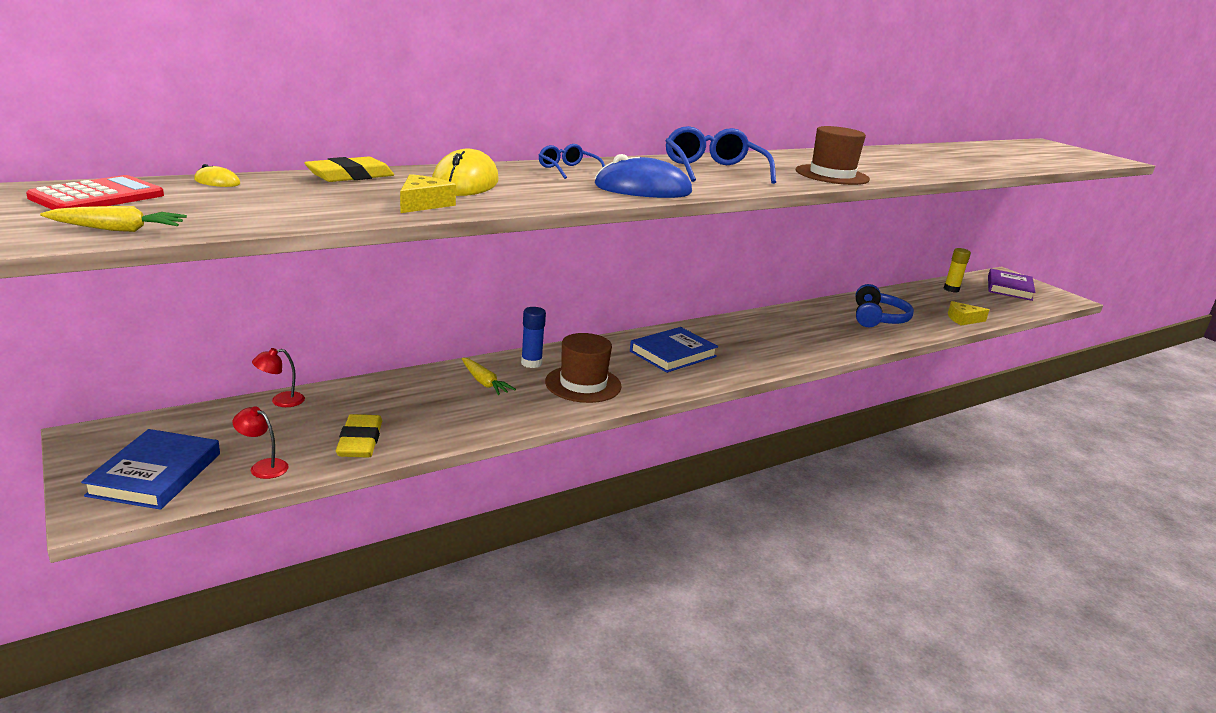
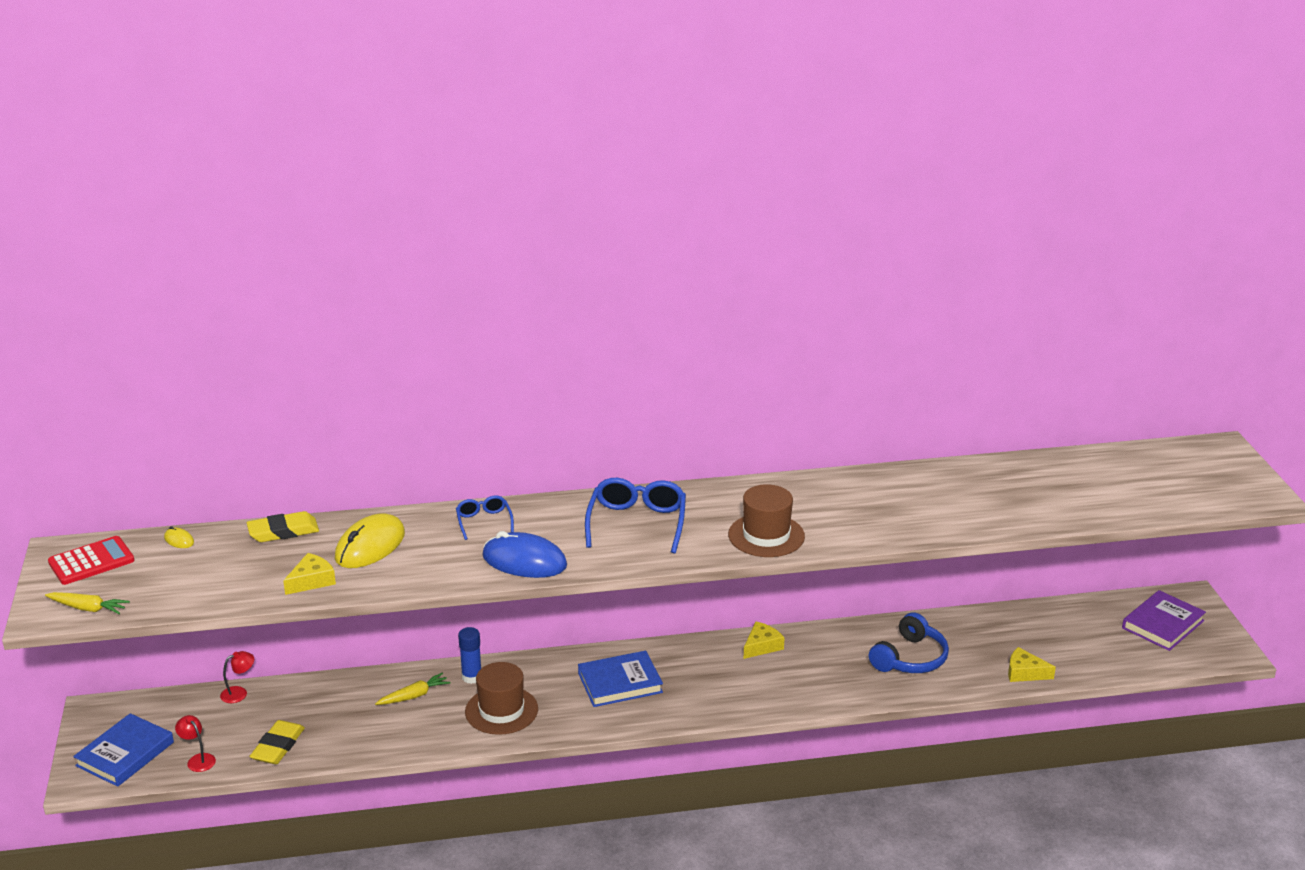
camera: 25 degrees right, 5 degrees up
red lamp [252,348,305,407] -> red lamp turned 150 degrees clockwise [220,651,254,703]
yellow carrot [462,358,516,395] -> yellow carrot turned 105 degrees counterclockwise [375,673,451,705]
yellow glue stick [944,248,971,293] -> none
none -> yellow cheese [744,621,785,659]

